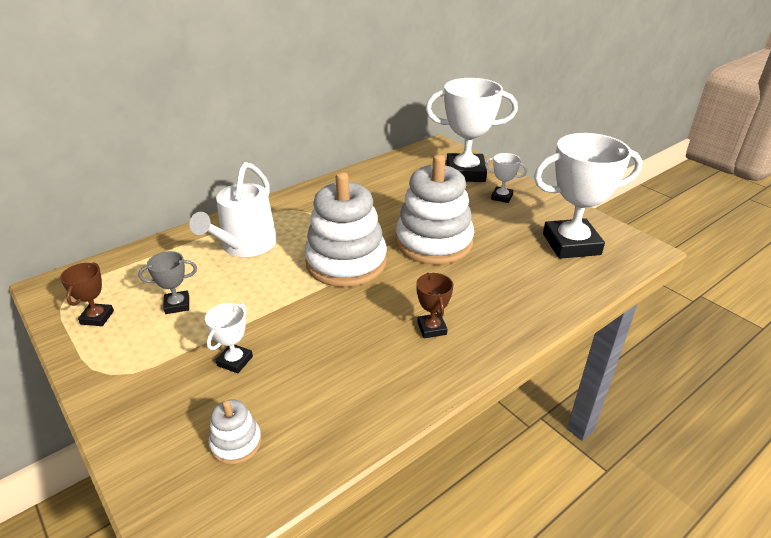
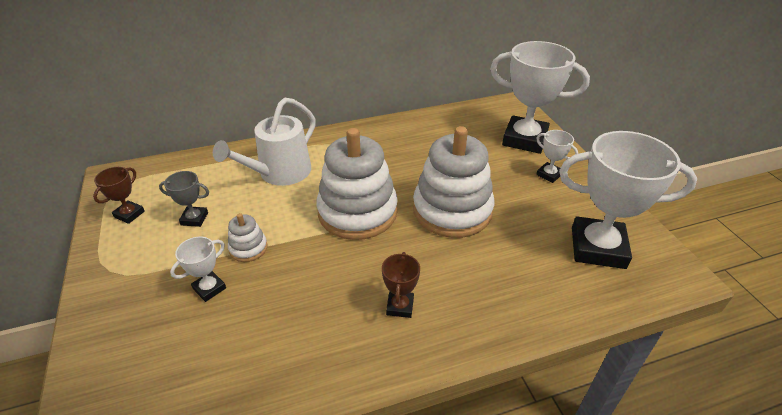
camera: 20 degrees right, 5 degrees up
white stacking toy [208,399,262,465] -> white stacking toy moved to [228,213,268,262]

